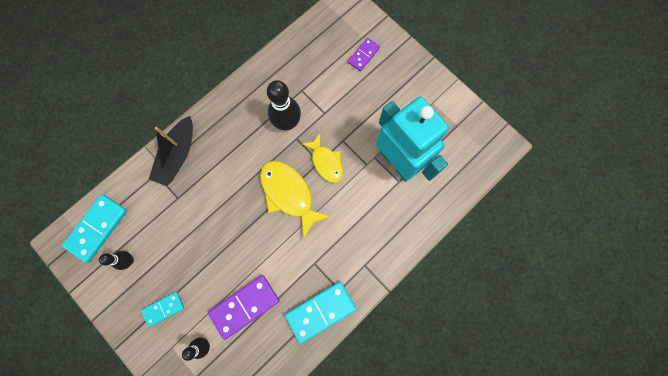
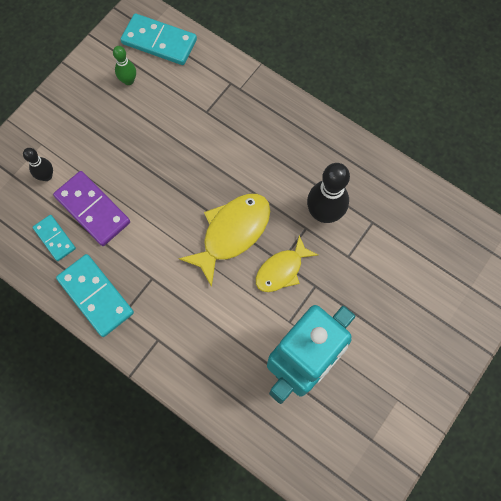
camera: 80 degrees right, 5 degrees down
black bowling pin [99,251,134,270] -> green bowling pin [113,46,136,85]
turquoise domino [141,292,184,327] -> turquoise domino moved to [33,215,76,261]
black boat [149,116,193,186] -> none
purple domino [348,38,380,71] -> none

